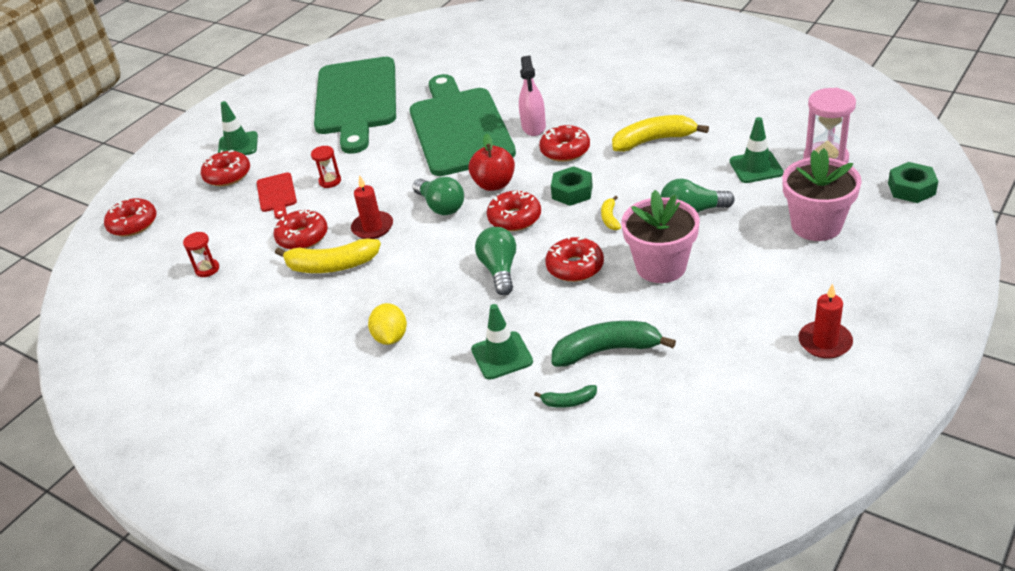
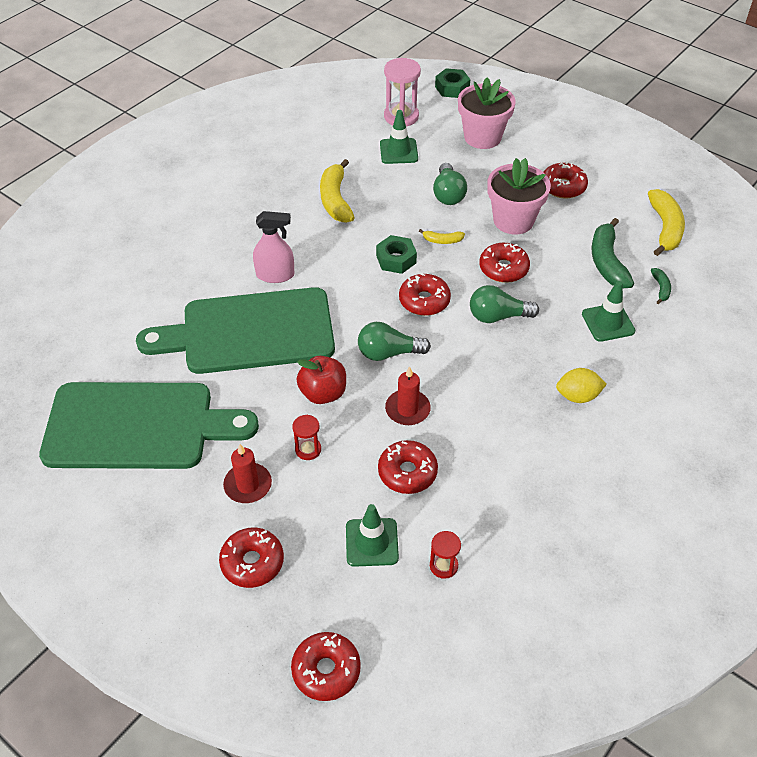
camera: 90 degrees left, 10 degrees up
green traffic cone [218,101,258,155] -> green traffic cone moved to [346,504,399,567]
red cutting board [257,173,297,219] -> none
yellow banana [275,238,381,273] -> yellow banana moved to [648,189,685,256]
green light bulb [413,177,464,215] -> green light bulb turned 150 degrees counterclockwise [358,322,431,361]
red apple [469,134,515,191] -> red apple moved to [296,356,346,404]
red donut [539,125,590,162] -> red donut moved to [544,161,588,199]
red candle [799,284,853,359] -> red candle moved to [223,444,272,503]

